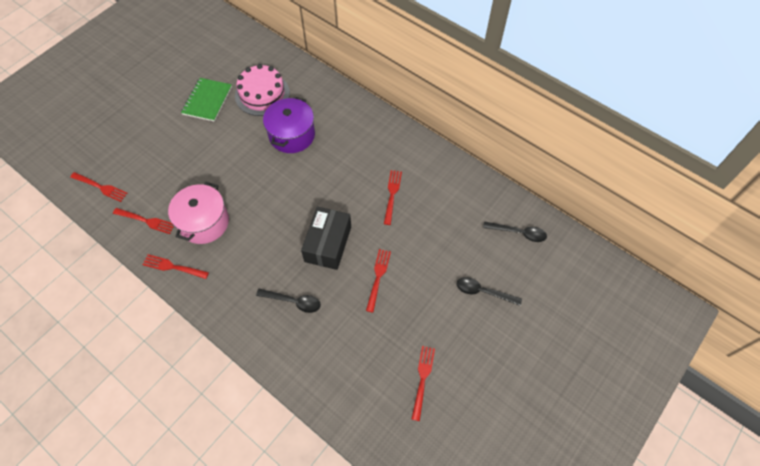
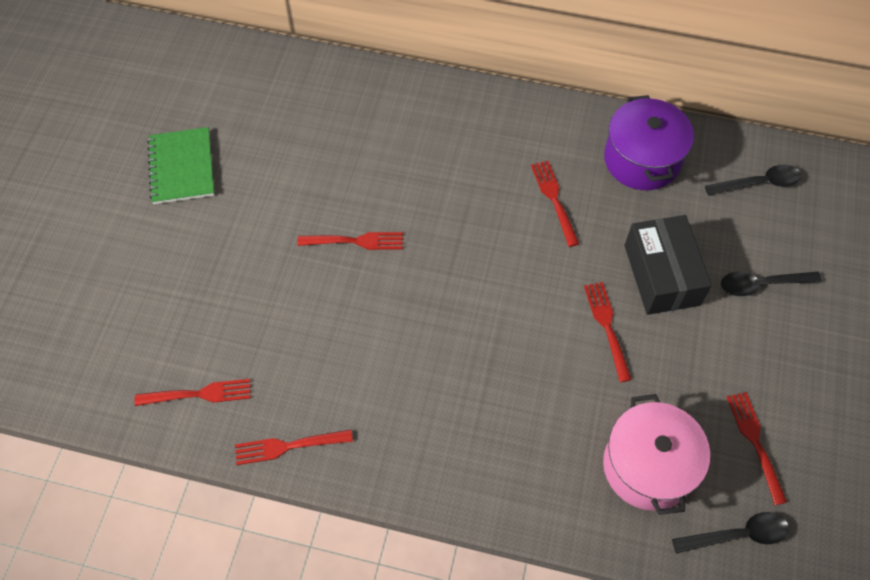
camera: 25 degrees left, 0 degrees up
red fork [70,172,127,202] -> red fork moved to [298,232,403,250]
pink pot [168,182,229,244] -> pink pot moved to [603,394,710,515]
pink cake [235,64,290,116] -> none
black spoon [256,289,321,313] -> black spoon moved to [672,512,789,553]
purple pot [263,97,315,153] -> purple pot moved to [604,95,694,190]
black box [301,207,351,270] -> black box moved to [624,215,712,315]

